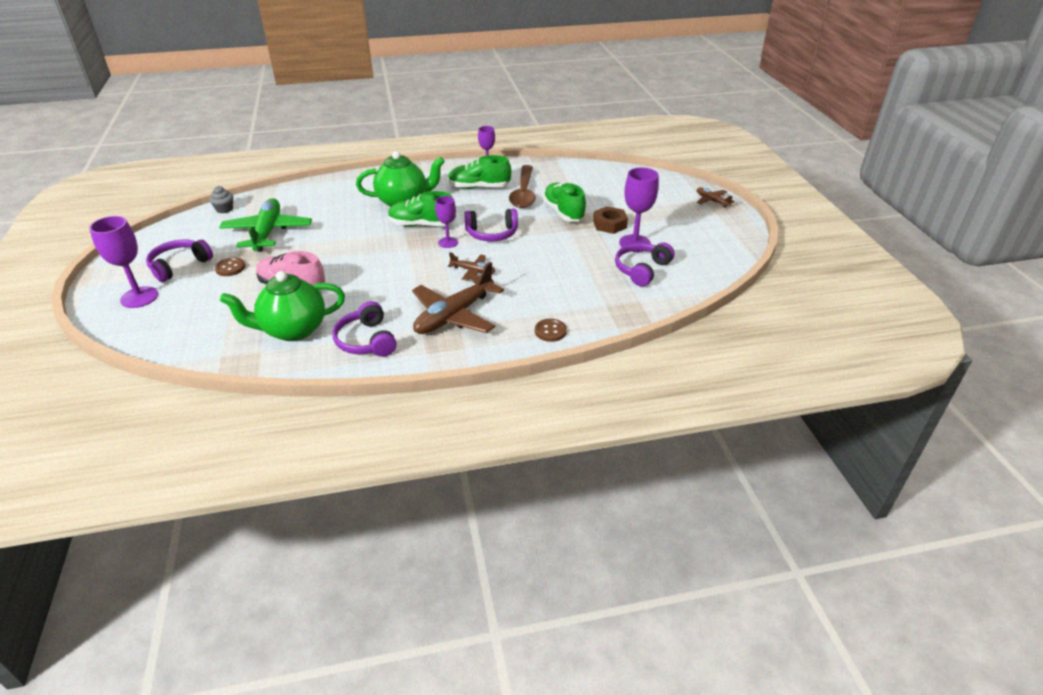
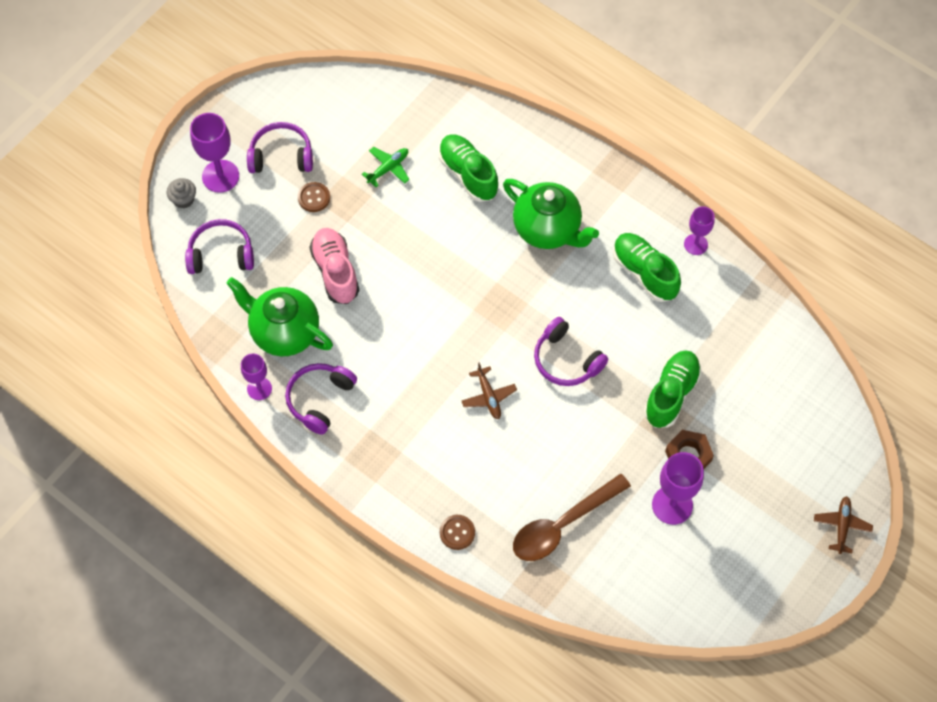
camera: 50 degrees right, 25 degrees up
grey cupcake [209,186,233,213] -> grey cupcake moved to [166,178,196,208]
green plane [219,198,312,252] -> green plane [362,147,409,187], size x0.49
green shoe [388,191,456,226] -> green shoe moved to [439,134,499,202]
brown plane [412,262,504,334] -> none
purple goblet [435,196,458,248] -> purple goblet moved to [241,354,272,400]
brown spoon [509,165,536,208] -> brown spoon moved to [513,473,631,561]
purple headphones [615,243,674,286] -> purple headphones moved to [185,219,254,274]

